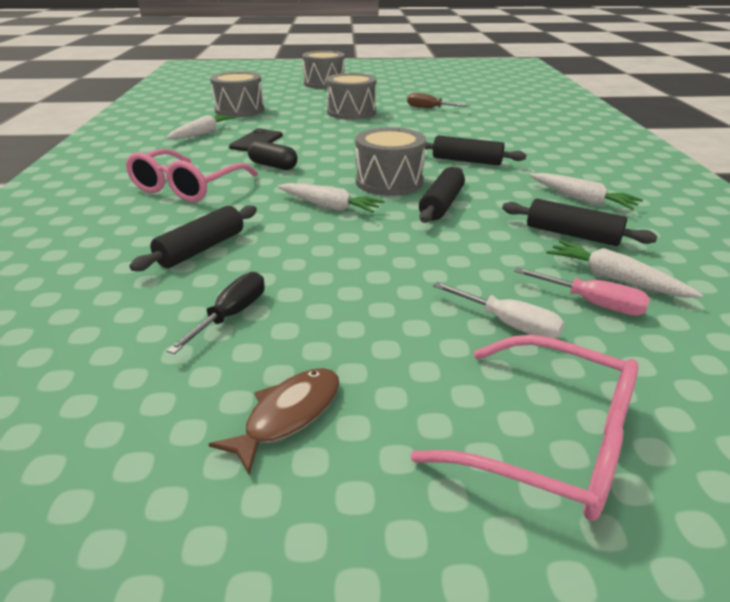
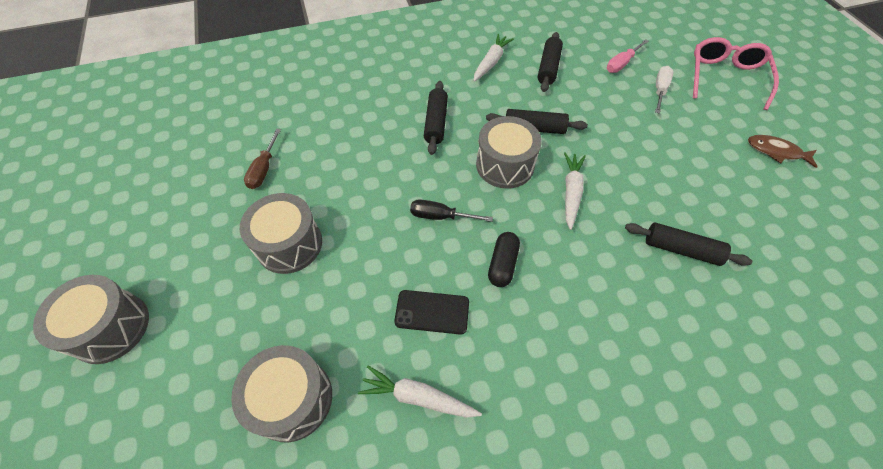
camera: 105 degrees left, 25 degrees up
pink glasses [126,149,258,202] -> none
black screwdriver [167,272,265,354] -> black screwdriver moved to [410,199,493,222]
pink screwdriver [514,267,650,316] -> pink screwdriver turned 150 degrees counterclockwise [607,39,649,73]
white carrot [546,240,703,298] -> none

